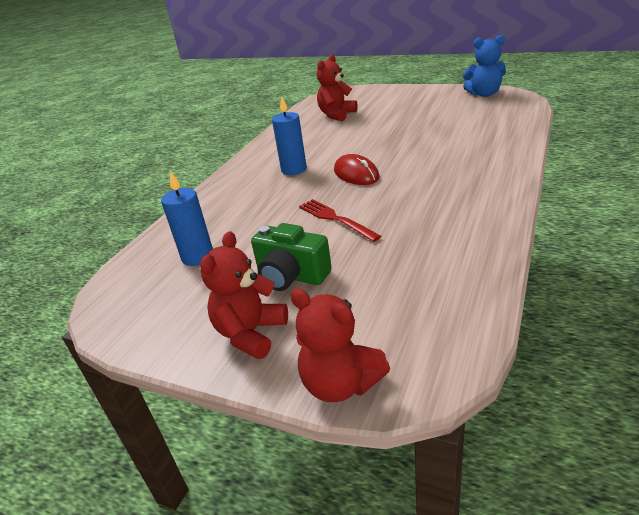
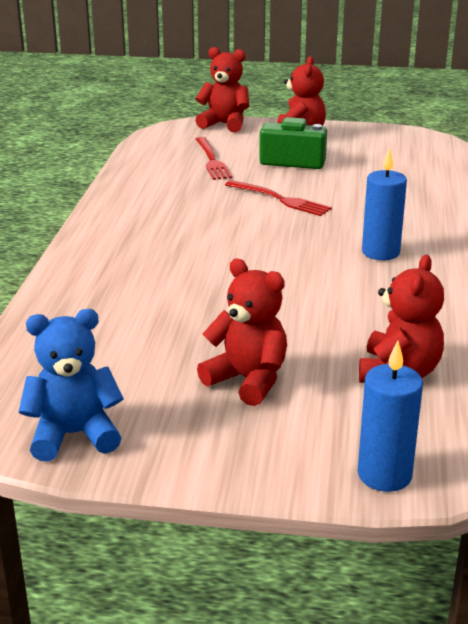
camera: 160 degrees right, 5 degrees down
blue candle [161,171,213,266] -> blue candle moved to [358,341,423,492]
red mouse [334,154,380,185] -> none
none -> red fork [196,137,232,180]
none -> red teddy bear [197,259,287,406]

